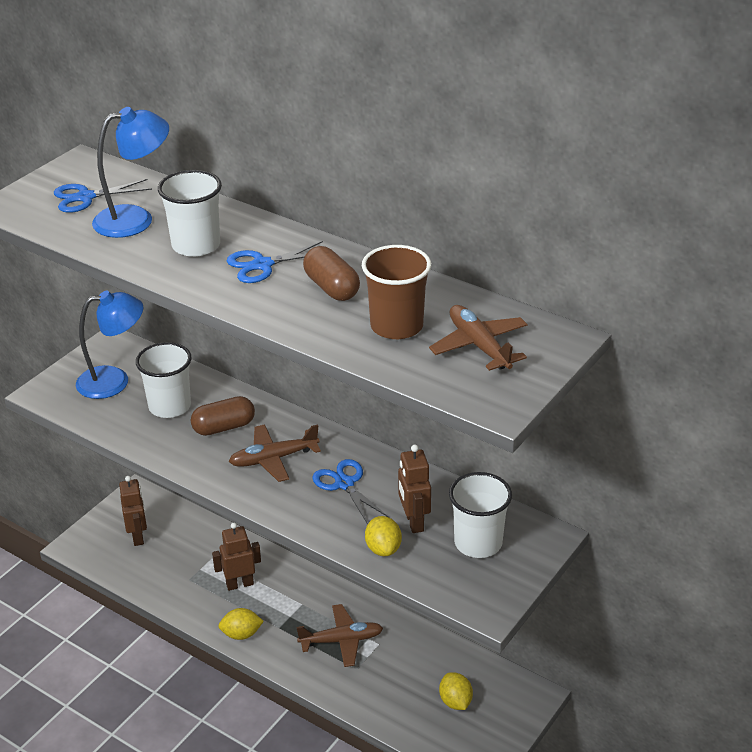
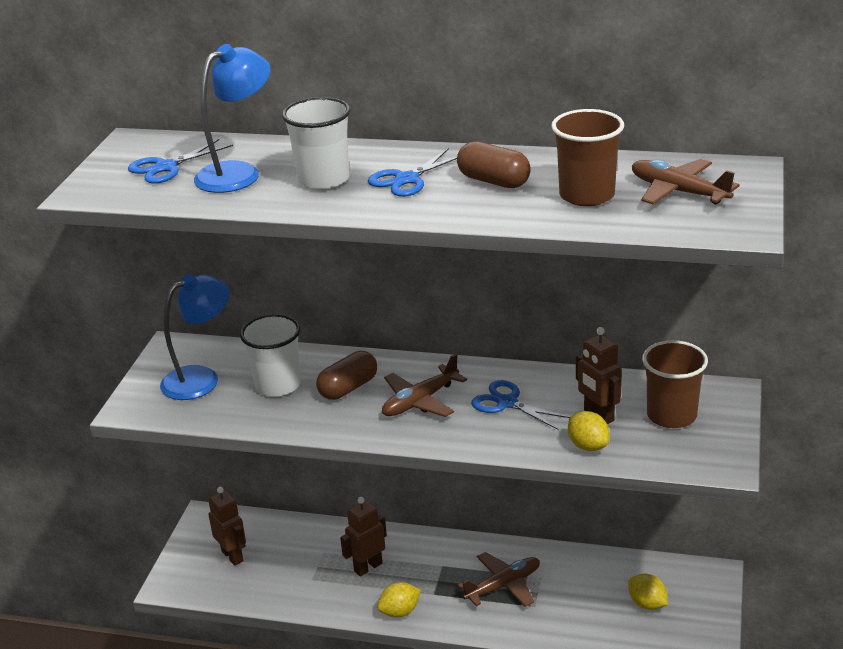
camera: 20 degrees left, 5 degrees down
white cup [449,472,512,558] -> brown cup [642,340,708,428]

